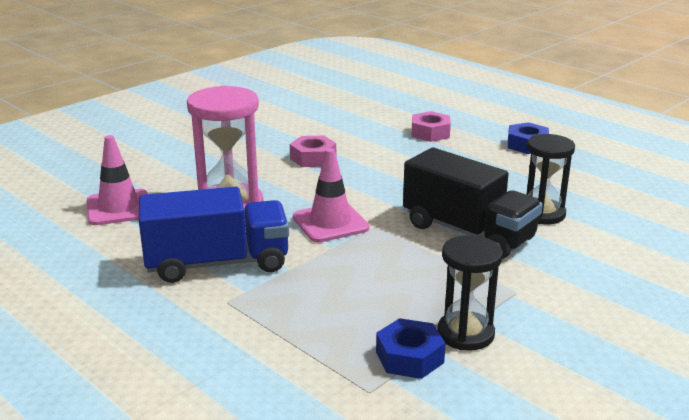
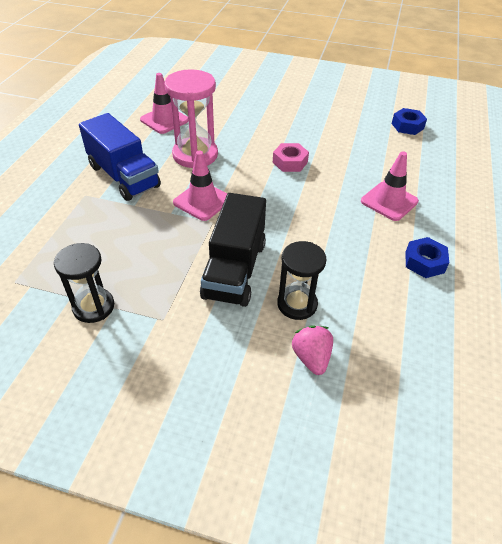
camera: 60 degrees right, 20 degrees up
blue nut [376,318,446,379] -> blue nut moved to [391,108,427,135]
pink nut [412,111,451,142] -> pink traffic cone [361,151,419,221]
none -> pink strawberry [292,325,333,375]

